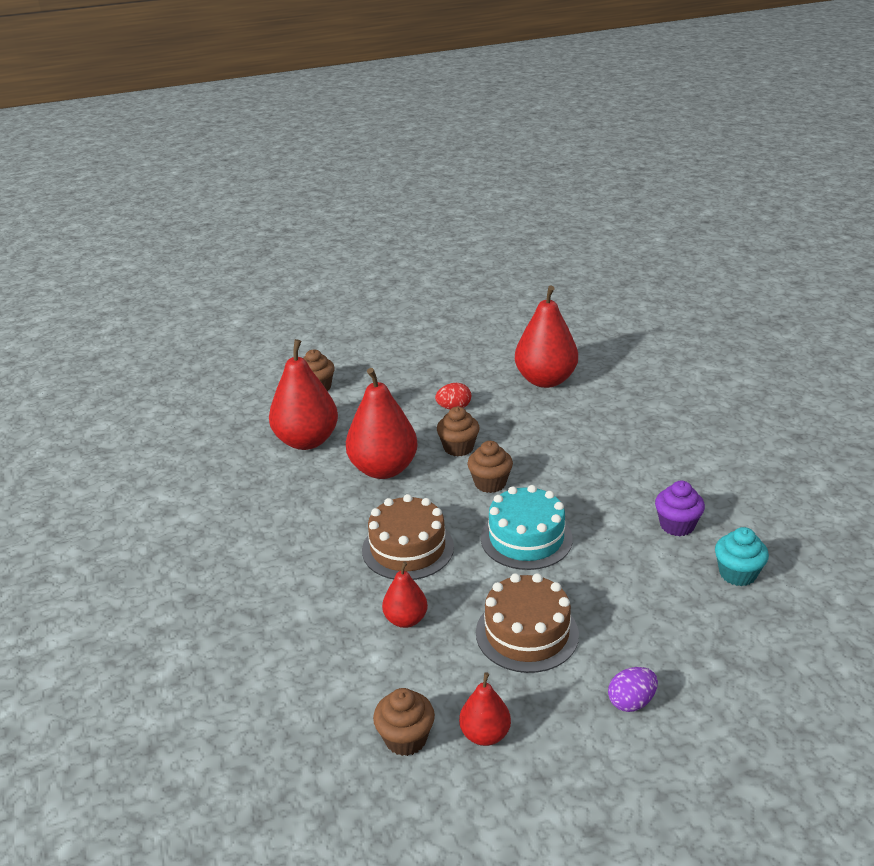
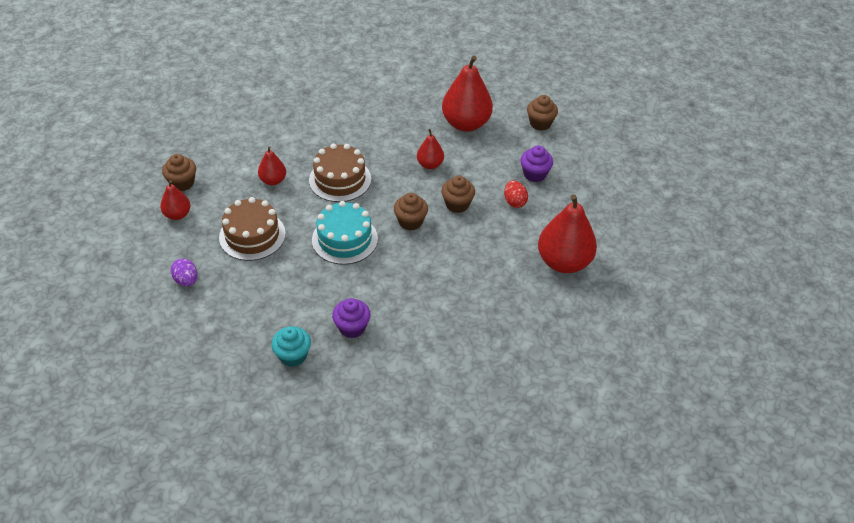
camera: 85 degrees right, 15 degrees up
red pear [346,368,418,479] -> red pear [417,129,444,169], size x0.52
none -> purple cupcake [520,145,553,182]

